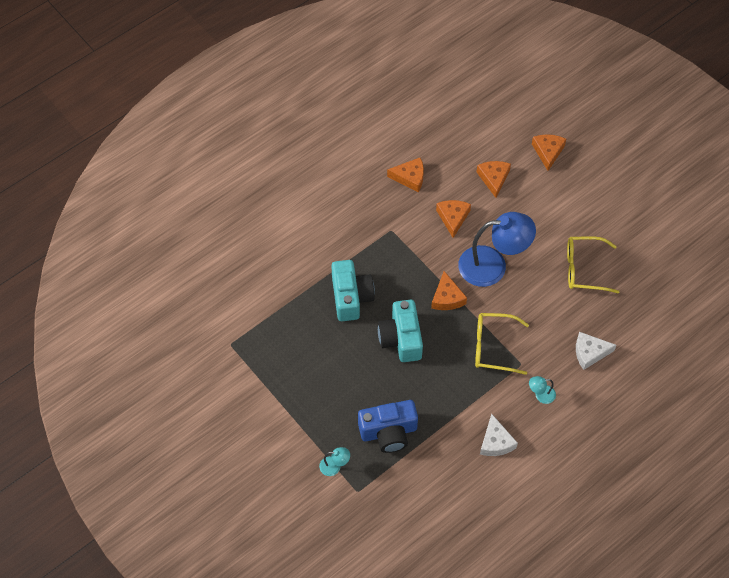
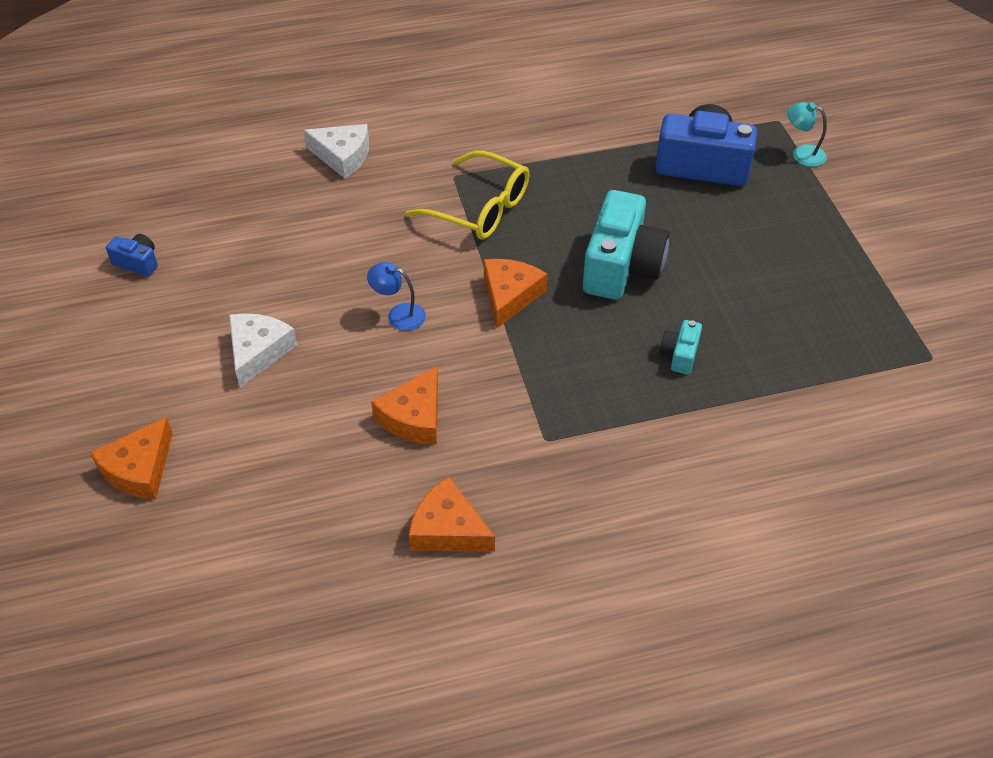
camera: 155 degrees left, 10 degrees down
turquoise camera [332,260,375,321] -> turquoise camera [660,320,702,374], size x0.46
blue lamp [458,212,536,287] -> blue lamp [367,262,426,331], size x0.41
orange cheese [477,161,511,198] -> none
white cheese [480,414,518,456] -> white cheese moved to [229,313,297,387]
turquoise lamp [529,376,556,404] -> none
yellow glasses [567,236,619,294] -> none
none -> blue camera [106,234,158,276]

